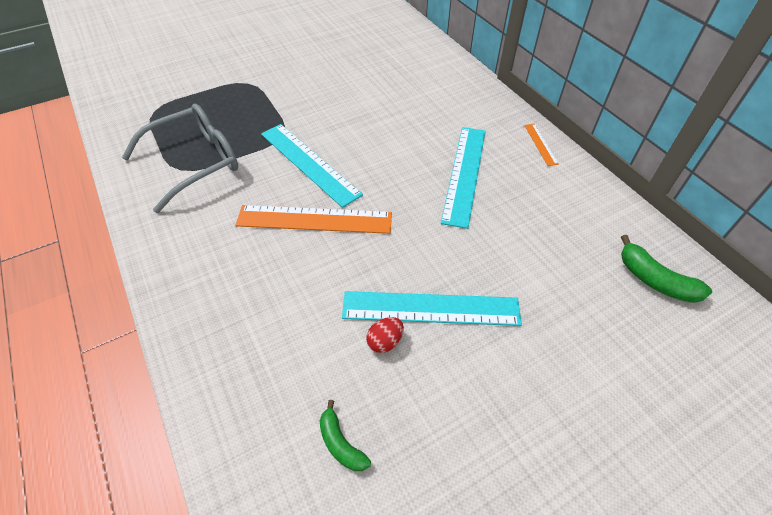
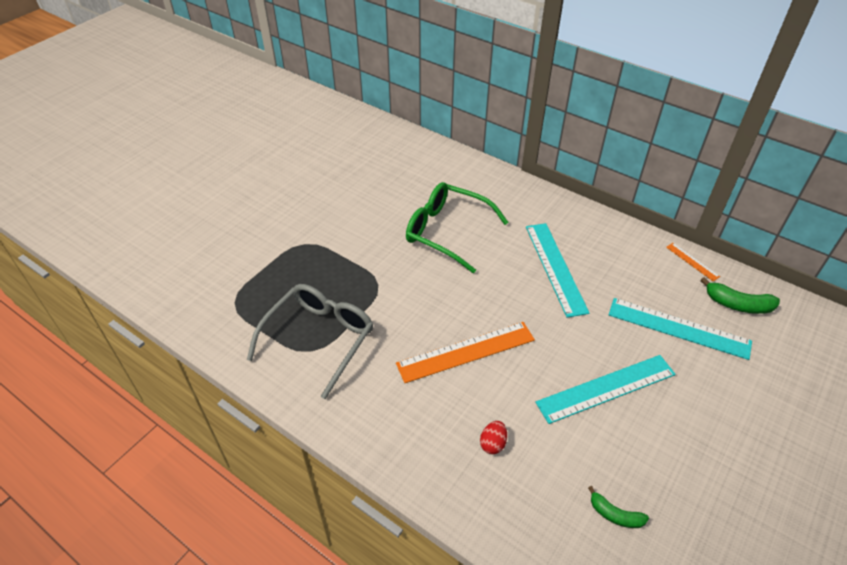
camera: 25 degrees left, 5 degrees down
turquoise ruler [261,124,363,208] -> turquoise ruler moved to [609,298,752,360]
red egg [366,317,404,353] -> red egg moved to [480,421,507,454]
orange ruler [524,124,559,166] -> orange ruler moved to [666,243,720,281]
none -> green glasses [406,182,508,273]

